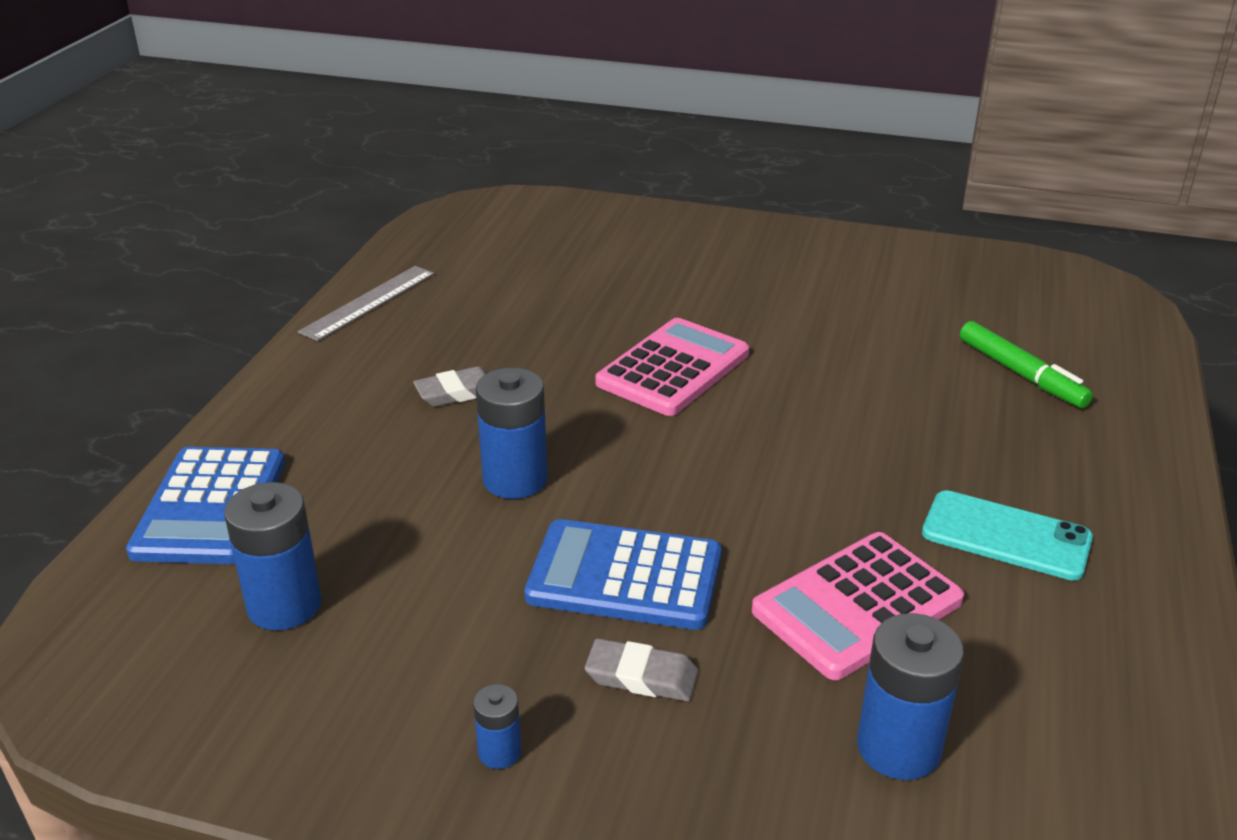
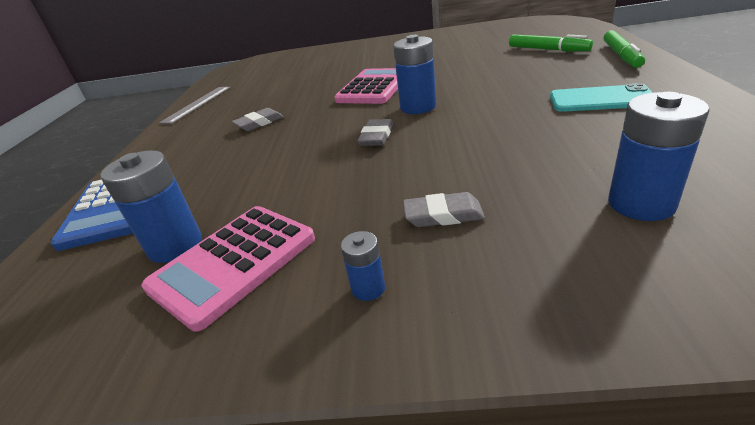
camera: 10 degrees left, 0 degrees up
blue battery [476,368,548,499] -> blue battery moved to [393,35,436,114]
blue calculator [524,519,722,630] -> none
pink calculator [752,532,964,680] -> pink calculator moved to [141,206,315,332]
none -> grey eraser [357,119,393,146]
none -> green marker [603,30,645,68]

